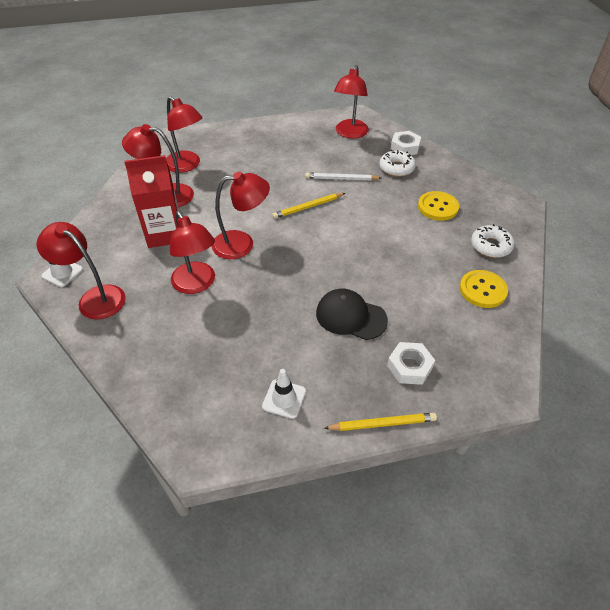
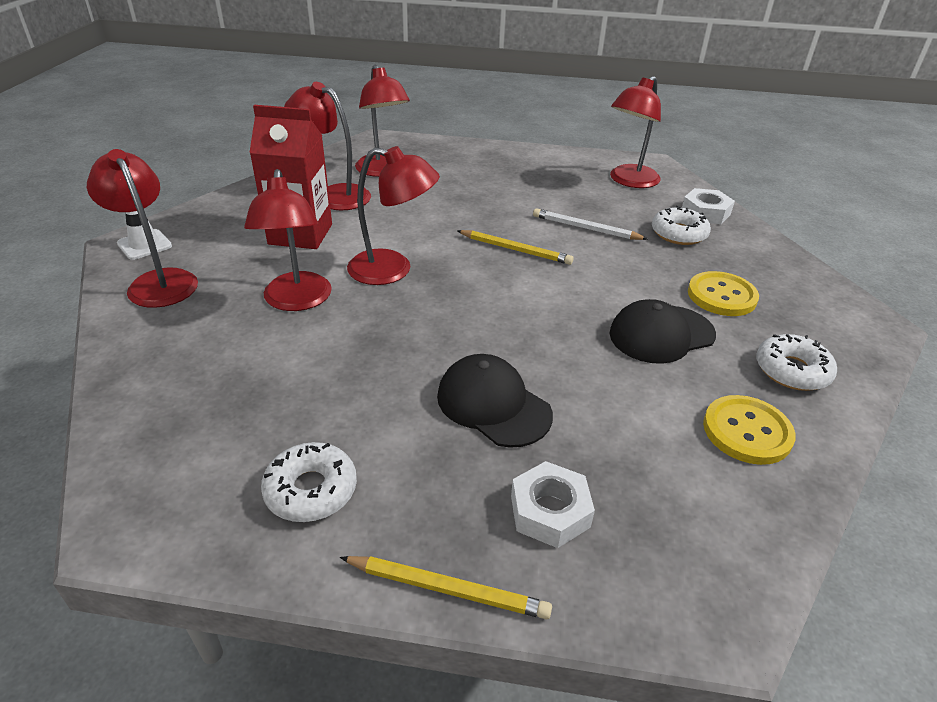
camera: 20 degrees right, 10 degrees down
white traffic cone [262,369,306,419] -> white donut [261,442,357,522]
yellow pencil [272,193,345,219] -> yellow pencil turned 150 degrees counterclockwise [457,230,574,265]
none -> black cap [610,299,716,364]

